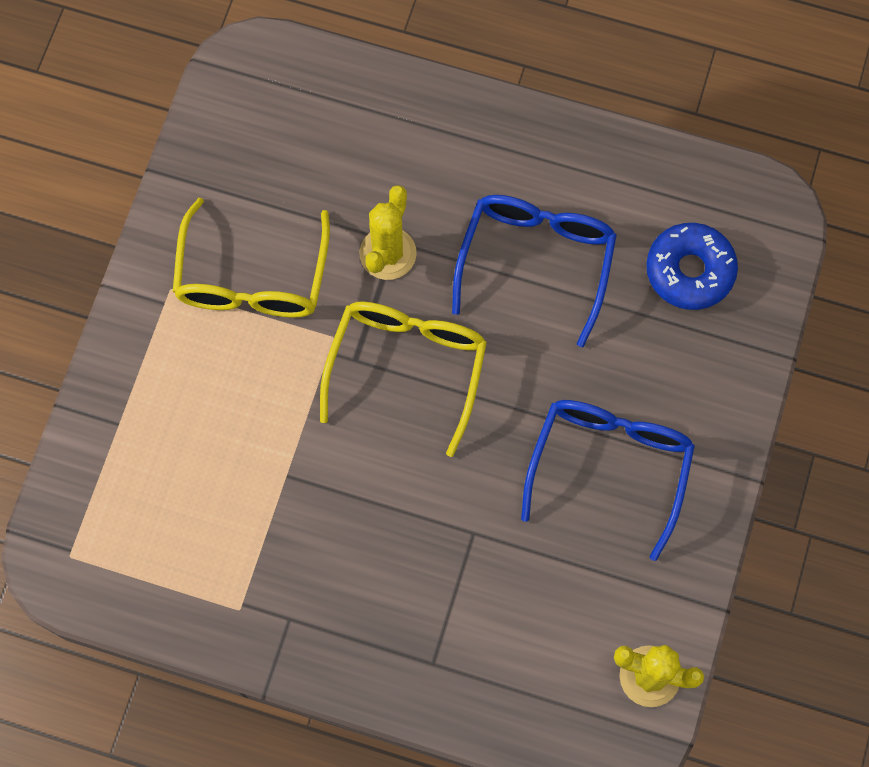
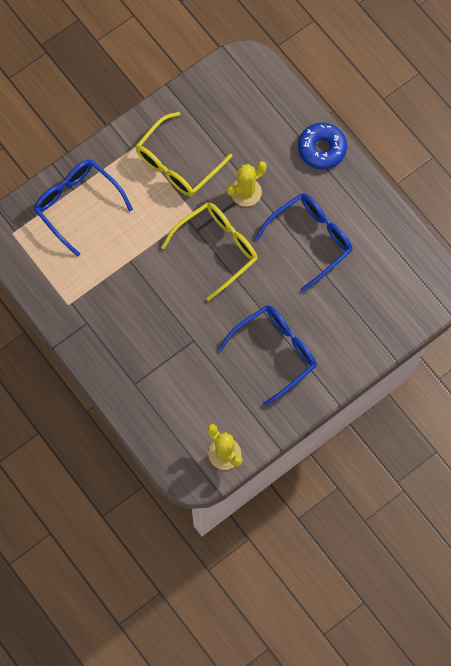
camera: 35 degrees right, 0 degrees up
blue donut [646,223,738,310] -> blue donut moved to [298,123,347,170]
none -> blue glasses [34,160,133,257]

